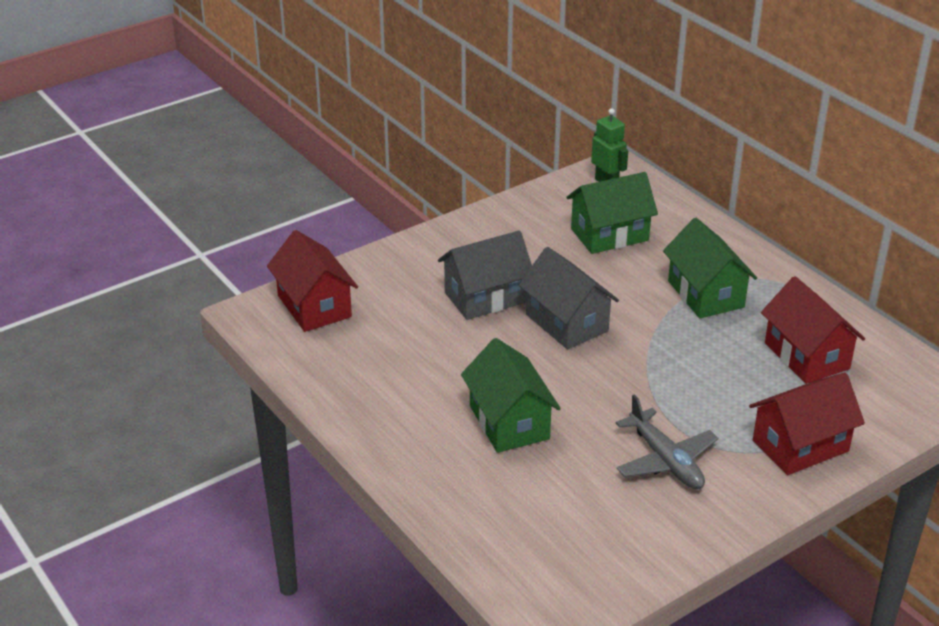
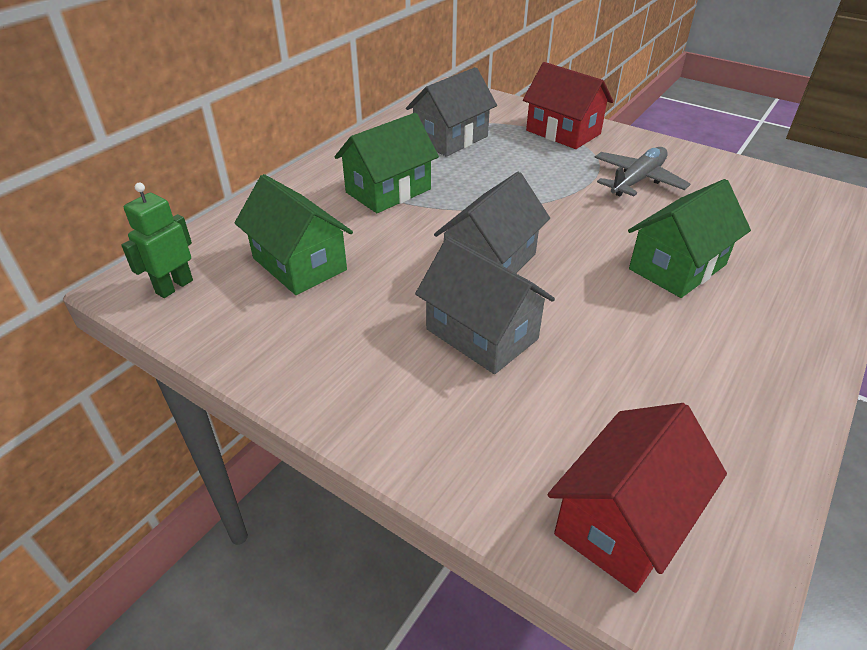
camera: 110 degrees left, 5 degrees up
red house [761,276,865,384] -> grey house [406,67,497,156]

